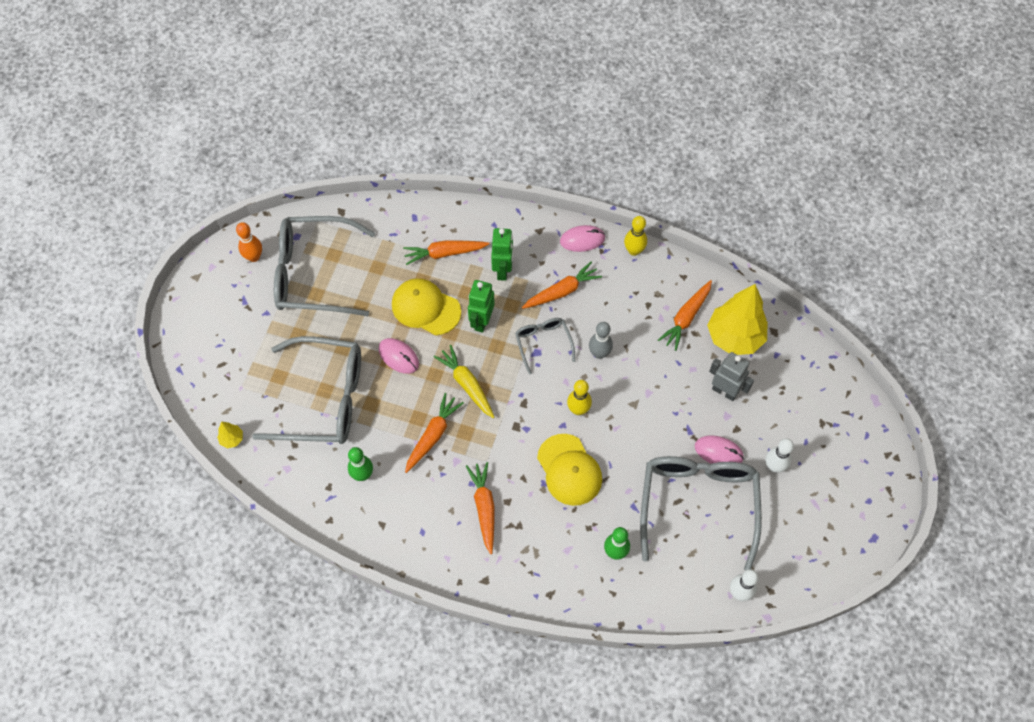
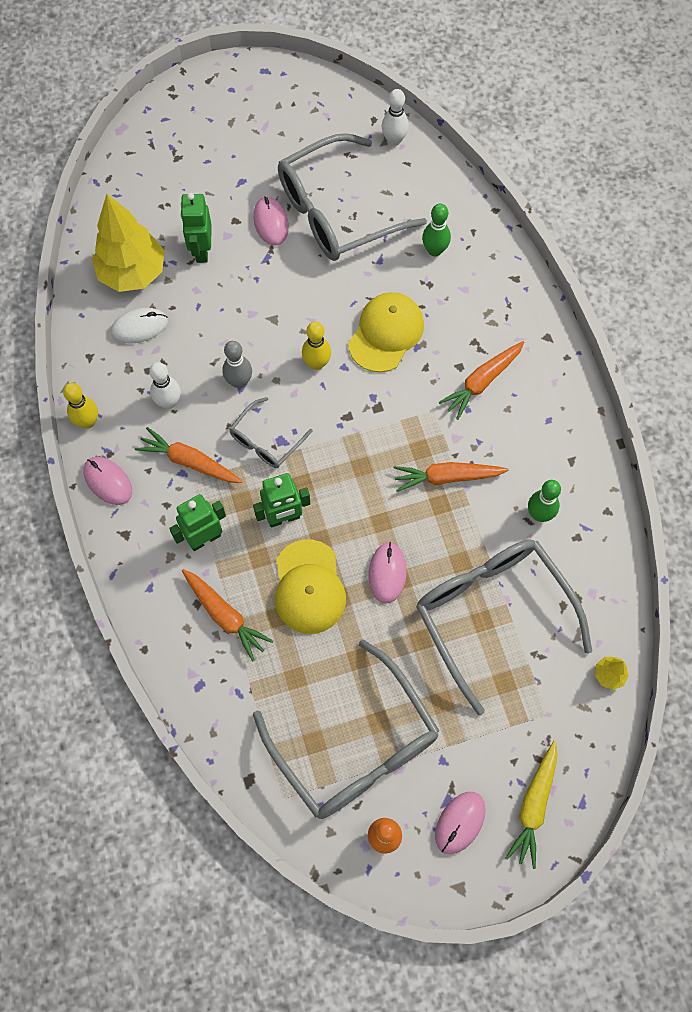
camera: 125 degrees left, 5 degrees up
yellow carrot [433,345,495,418] -> yellow carrot moved to [506,741,557,869]
orange carrot [658,280,712,351] -> white mouse [111,308,168,344]
grey robot [709,352,754,401] -> green robot [180,193,212,263]
white bowling pin [766,438,794,473] -> white bowling pin moved to [149,362,181,409]
none -> pink mouse [435,792,486,854]

